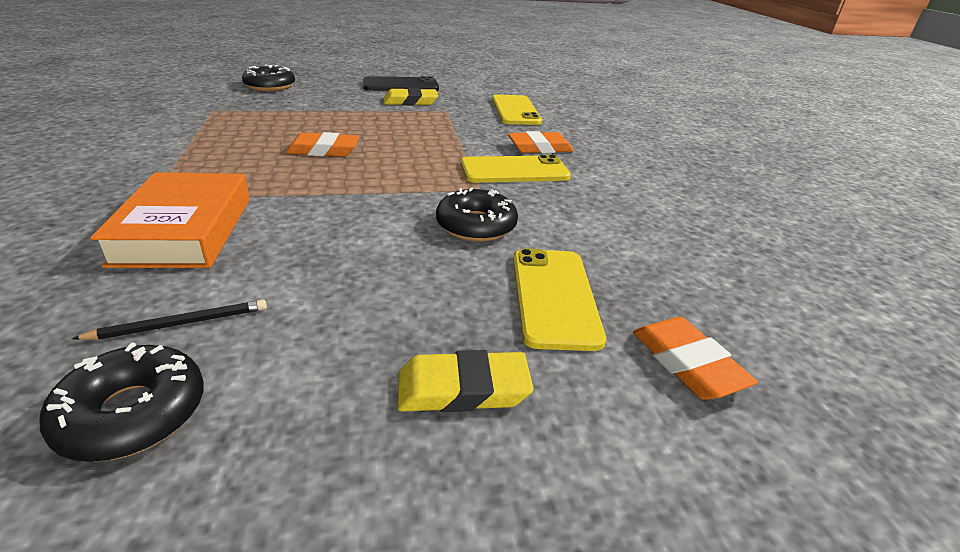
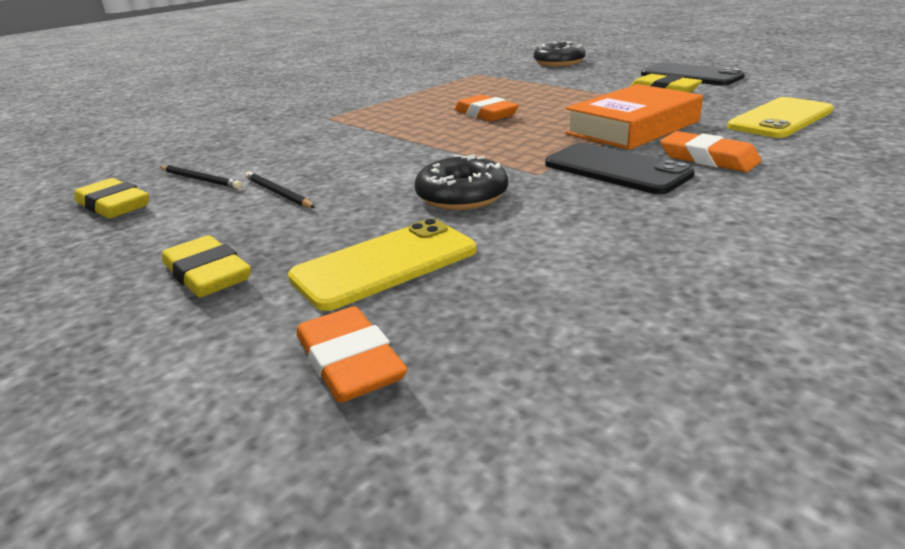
camera: 60 degrees right, 5 degrees down
black donut [39,342,204,462] -> yellow eraser [74,178,149,219]
orange book [90,172,250,268] -> orange book moved to [565,84,703,150]
yellow phone [461,155,571,183] -> black phone [545,143,695,194]
orange eraser [633,317,758,400] -> orange eraser turned 60 degrees counterclockwise [297,306,407,403]
none -> black pencil [245,172,316,208]

